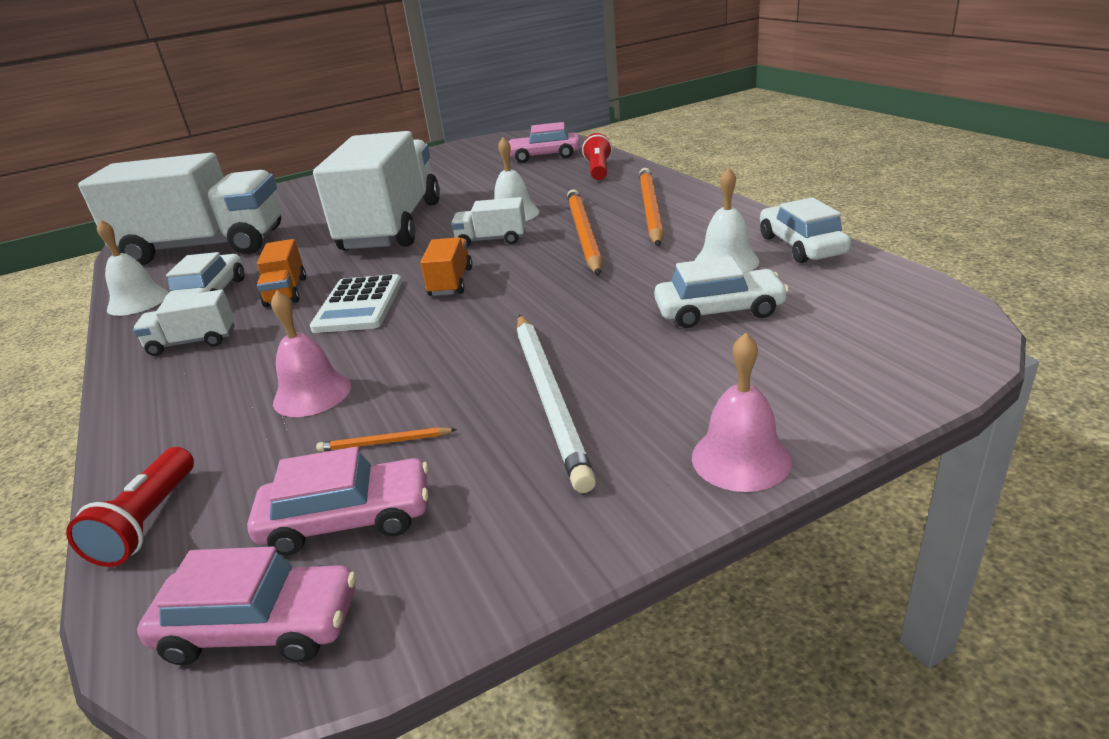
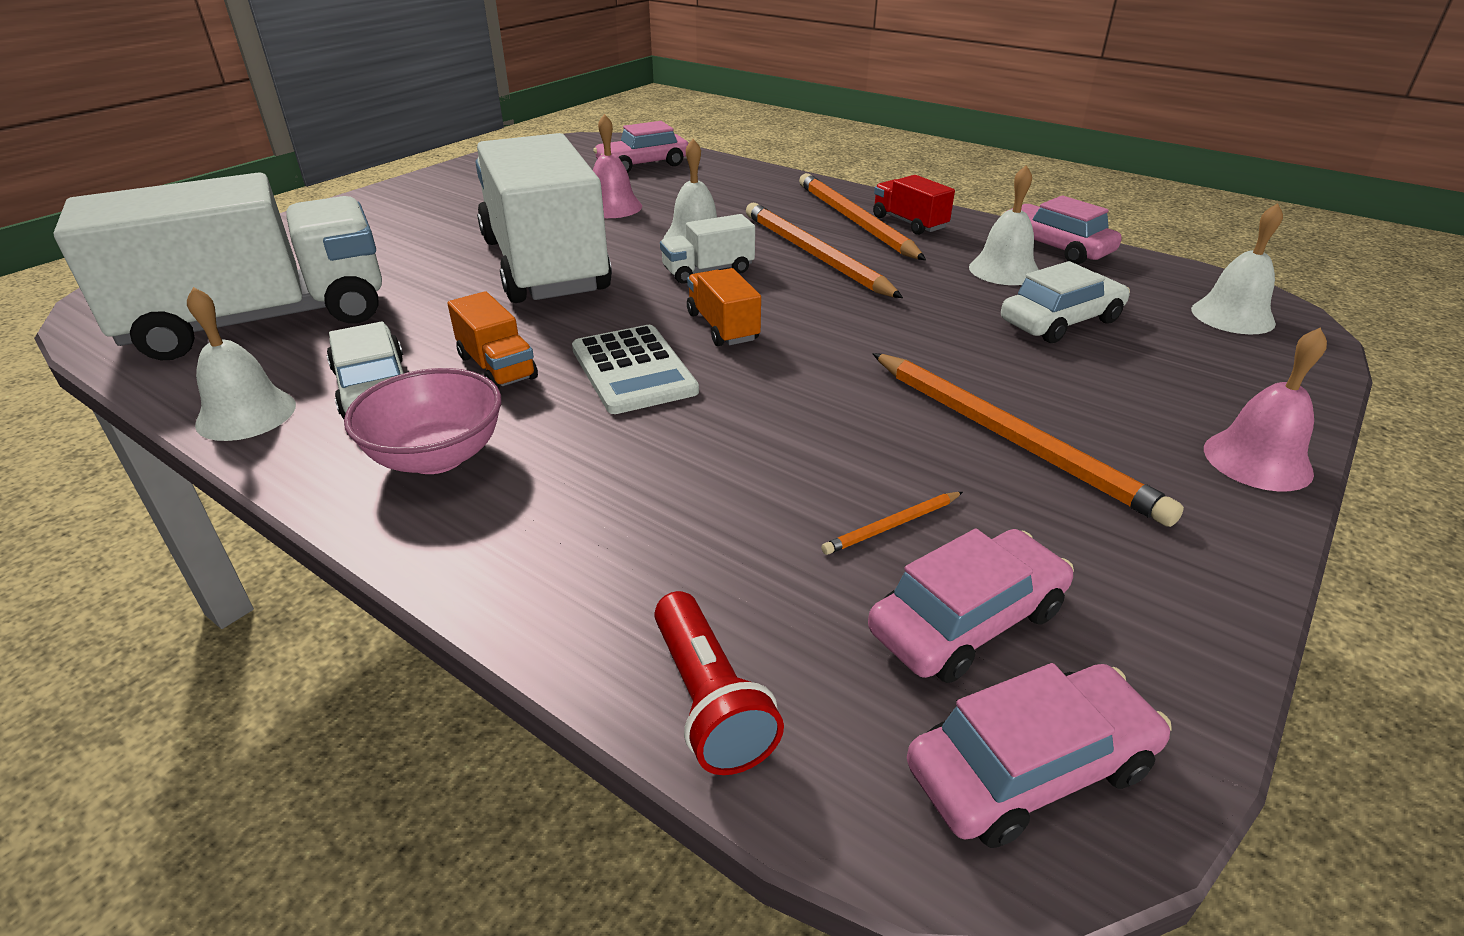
camera: 30 degrees left, 5 degrees up
white truck [133,290,234,356] -> pink bowl [344,368,501,474]
pink bell [271,290,351,417] -> pink bell moved to [593,114,642,218]
white pencil [517,315,596,493] -> orange pencil [872,353,1184,527]
red flashlight [582,133,612,180] -> none
white car [760,197,851,263] -> pink car [1001,195,1122,265]
none -> red truck [873,175,955,235]
none -> white bell [1191,203,1283,334]

